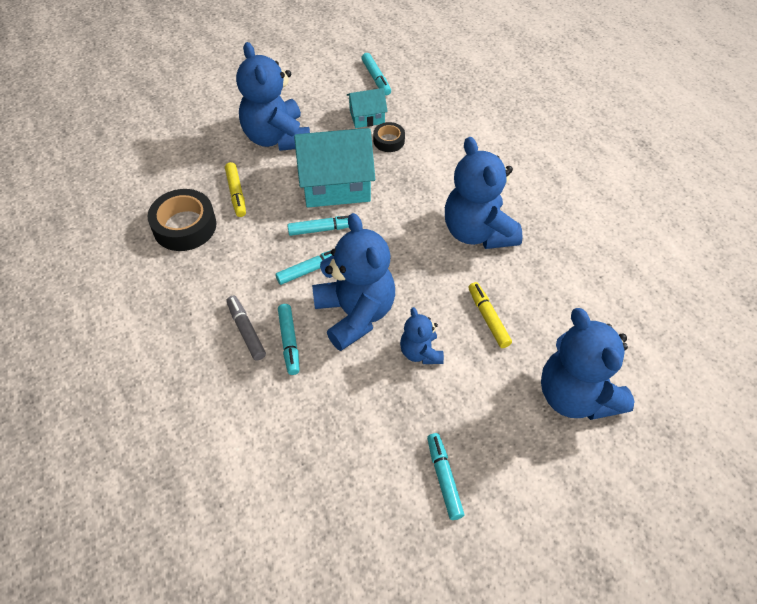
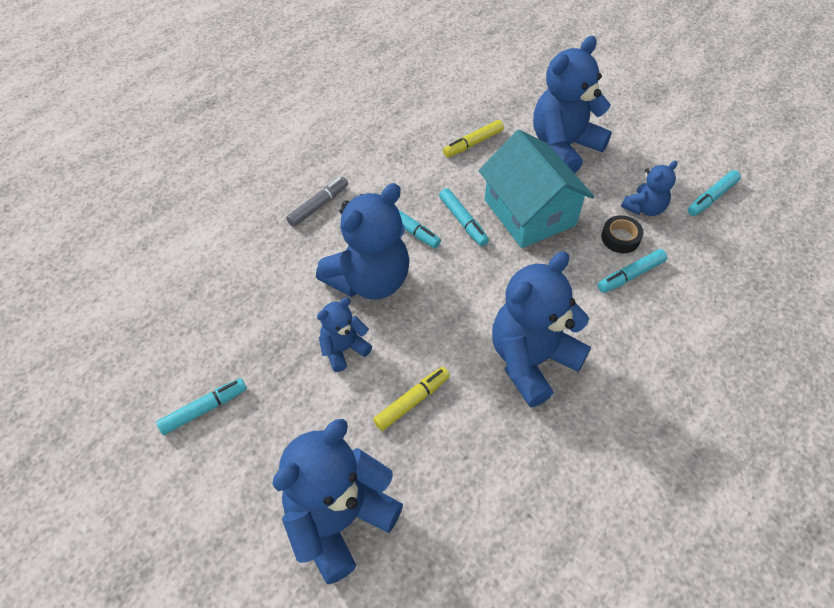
camera: 70 degrees right, 0 degrees up
black tape [148,189,216,251] -> none
turquoise marker [278,304,299,375] -> turquoise marker moved to [598,249,667,293]
turquoise house [347,88,388,128] -> blue teddy bear [621,161,677,216]

